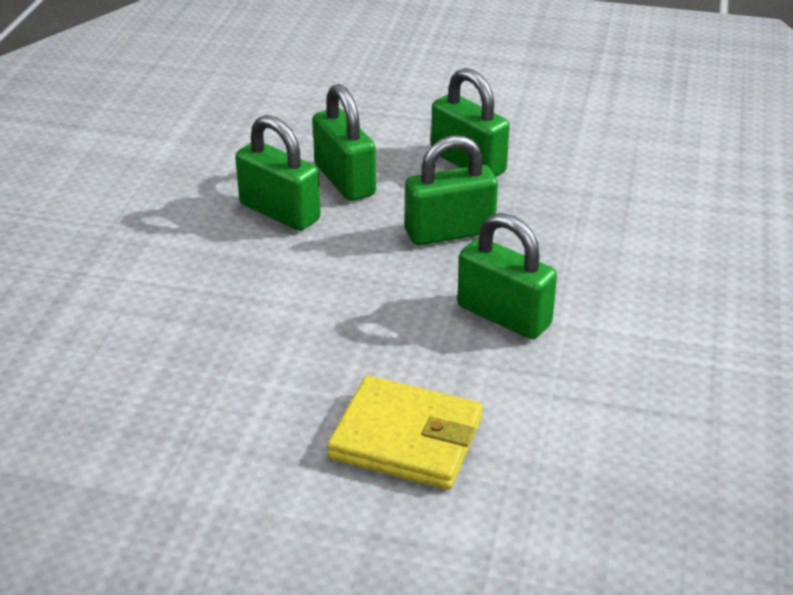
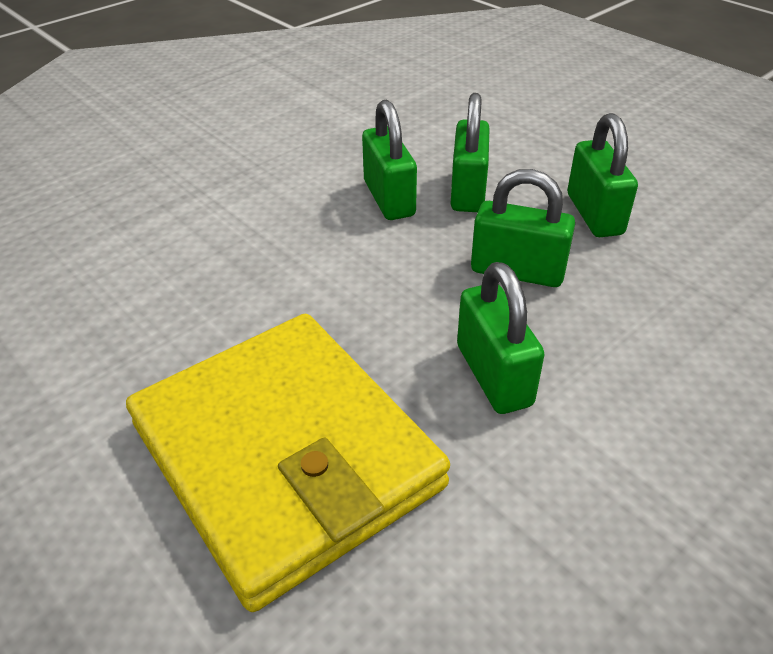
camera: 35 degrees right, 5 degrees up
yellow wallet [327,376,483,490] -> yellow wallet [126,314,450,612], size x1.84

